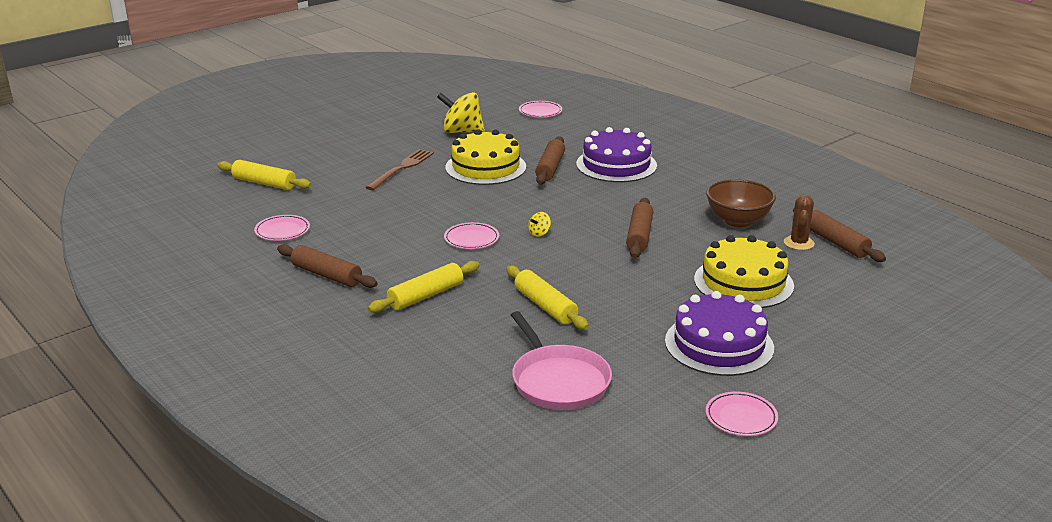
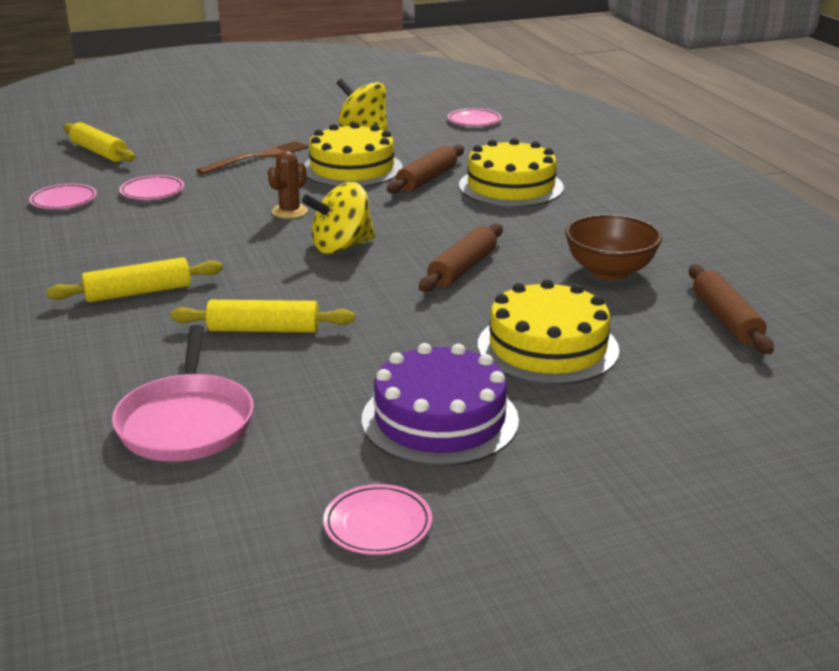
camera: 20 degrees right, 0 degrees up
brown rolling pin [277,244,378,288] -> none
pink plate [444,222,499,249] -> pink plate moved to [119,175,184,200]
yellow rolling pin [506,265,589,330] -> yellow rolling pin turned 75 degrees counterclockwise [170,300,355,333]
yellow spinning top [528,212,551,237] -> yellow spinning top [302,182,375,254], size x2.29
purple cake [576,127,657,182] -> yellow cake [459,138,564,207]
brown cactus [784,195,815,250] -> brown cactus moved to [268,151,308,219]

